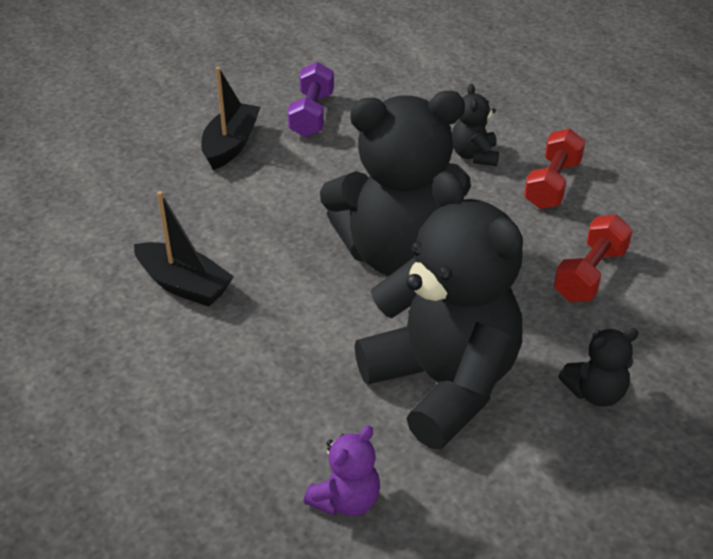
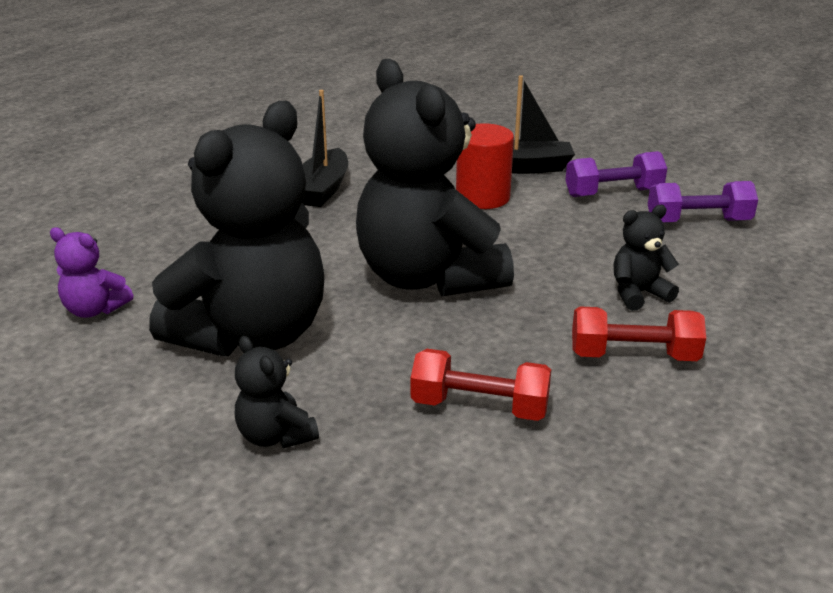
camera: 70 degrees right, 10 degrees down
none -> red cylinder [456,123,514,209]
none -> purple dumbbell [648,181,758,223]

